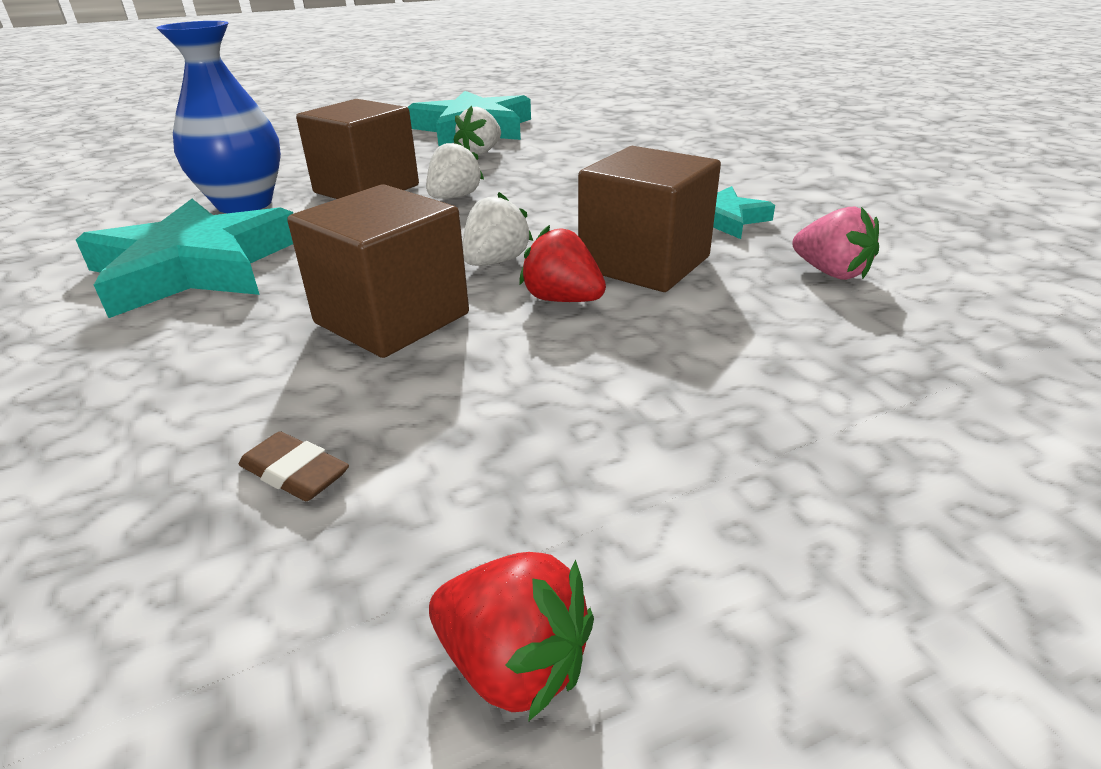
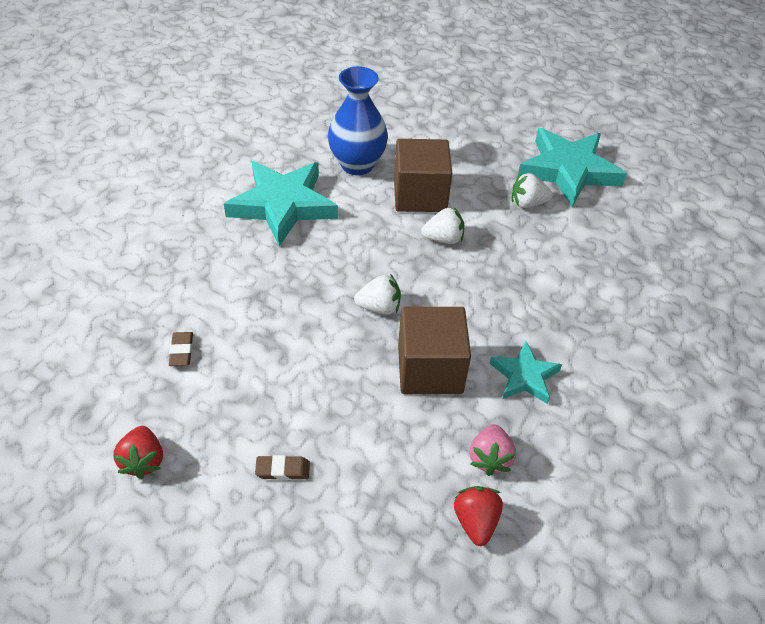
camera: 50 degrees right, 15 degrees up
brown cube [287,184,469,358] -> none
red strawberry [519,225,606,302] -> red strawberry moved to [454,486,503,546]
none -> brown eraser [255,455,310,480]

